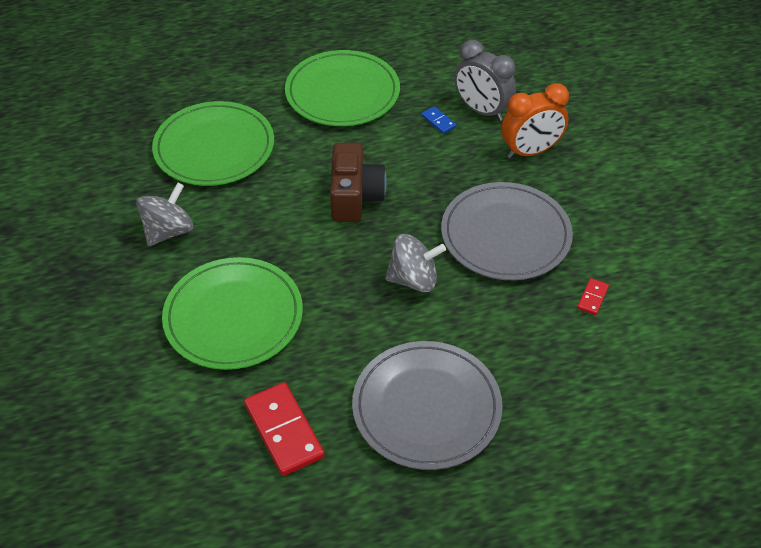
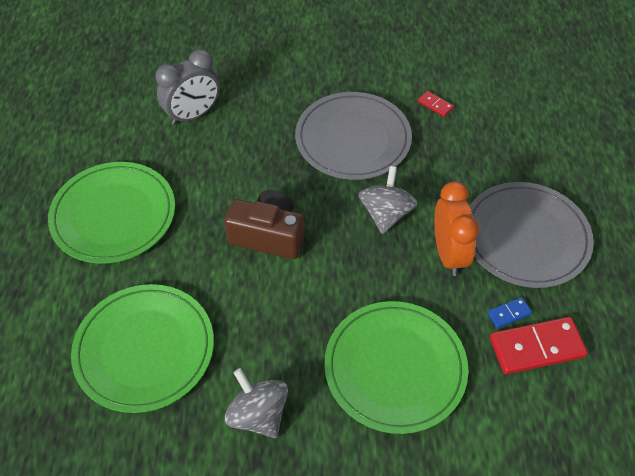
camera: 75 degrees left, 5 degrees up
blue domino [421,106,456,134] -> blue domino moved to [487,297,532,328]
orange clock [501,83,569,159] -> orange clock moved to [434,181,479,276]

